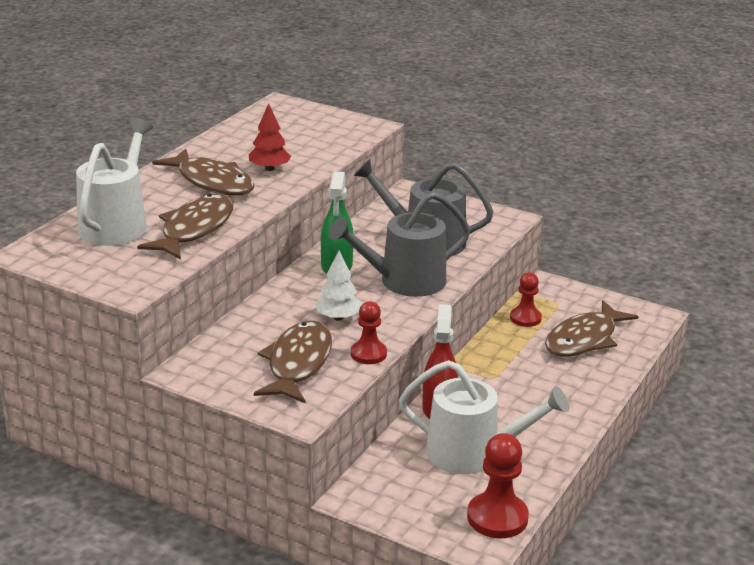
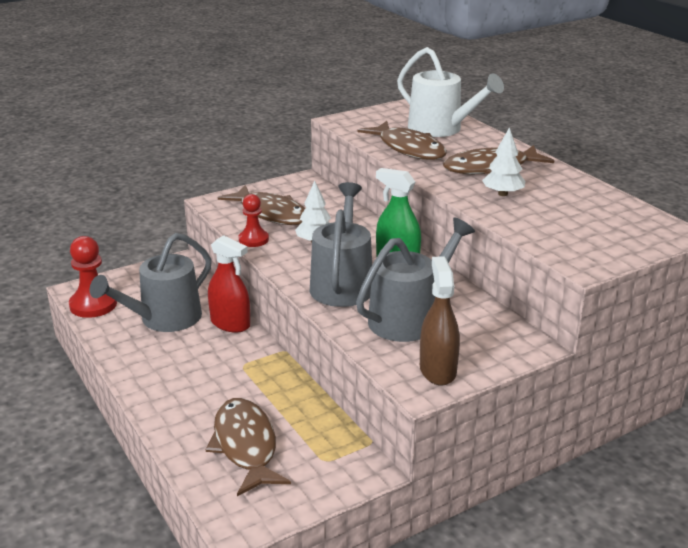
camera: 120 degrees right, 0 degrees up
red tree [249,103,291,171] -> white tree [482,127,525,196]
white watering can [399,360,569,474] -> grey watering can [90,233,212,332]
red pawn [510,272,542,327] -> none
none -> brown spray bottle [420,256,460,386]

